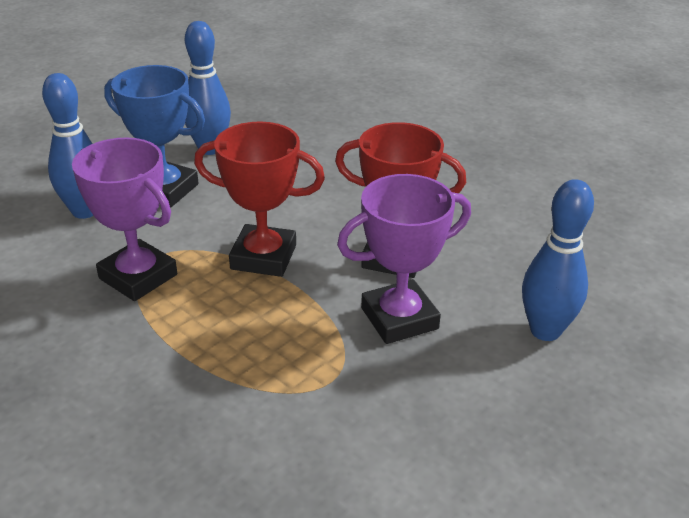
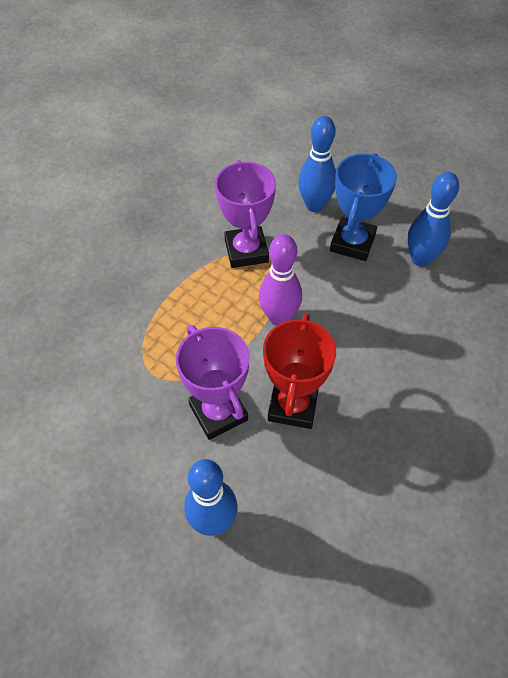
camera: 85 degrees right, 20 degrees up
purple trophy [72,138,177,301] -> purple trophy turned 45 degrees counterclockwise [215,160,276,268]
red trophy [194,122,325,277] -> purple bowling pin [259,234,302,326]

